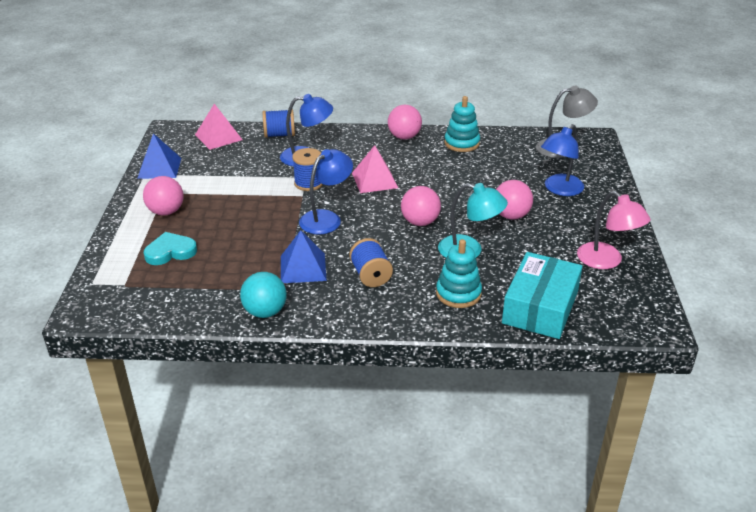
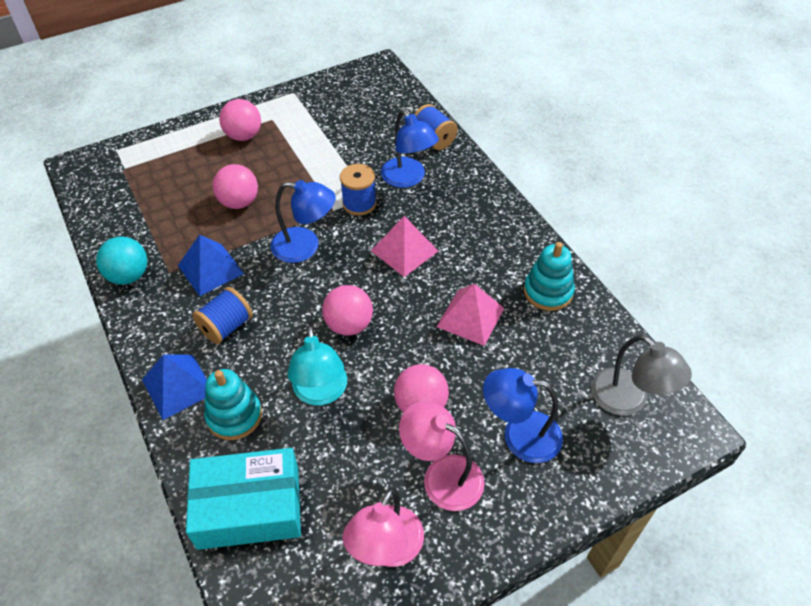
camera: 60 degrees right, 15 degrees up
blue pyramid [137,133,181,179] -> blue pyramid moved to [142,354,207,420]
turquoise heart [144,232,197,265] -> none
pink pyramid [195,104,242,150] -> pink pyramid moved to [437,284,504,346]
pink ball [388,105,422,139] -> pink ball moved to [213,164,258,209]
none -> pink lamp [399,401,485,511]

